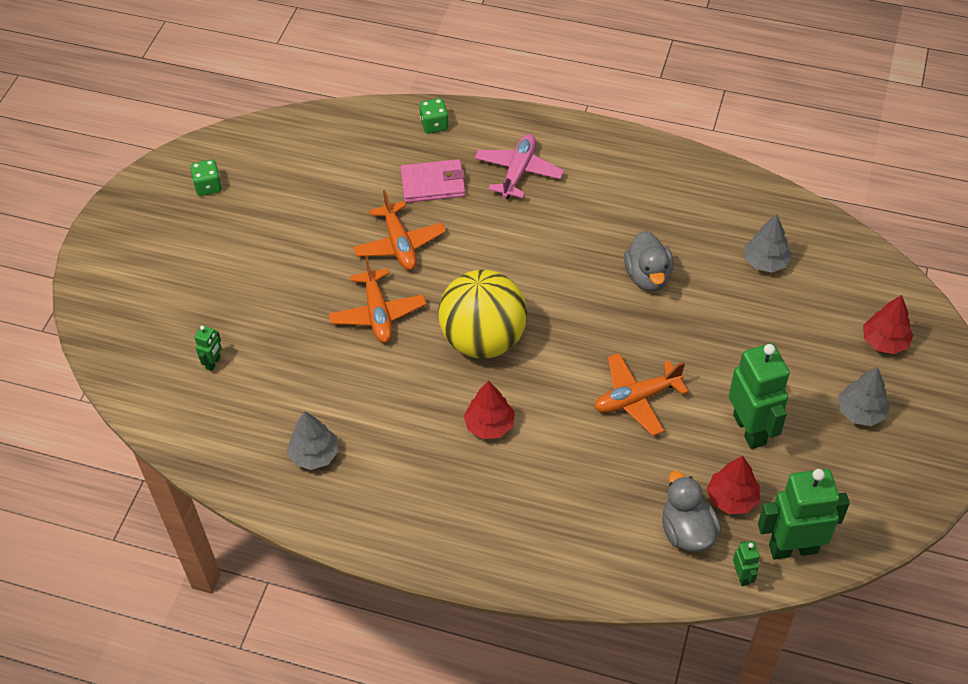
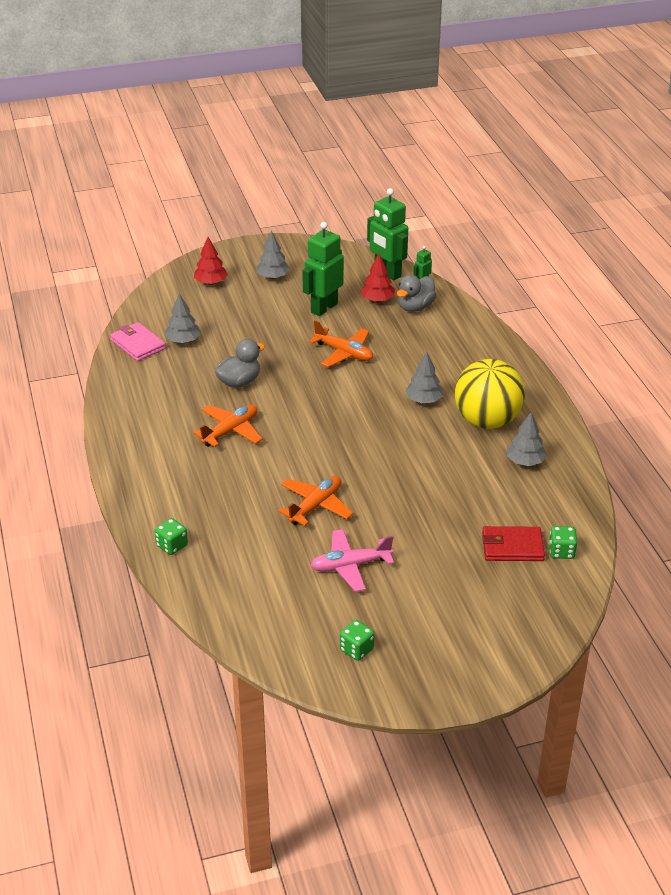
camera: 125 degrees left, 15 degrees down
green robot [195,325,222,371] -> red wallet [482,526,545,561]
orange plane [329,256,426,343] -> orange plane moved to [193,405,263,447]
pink wallet [400,159,466,203] -> pink wallet moved to [110,322,166,361]
yellow ball [439,270,527,359] -> yellow ball moved to [455,359,525,429]
red tree [464,381,515,439] -> grey tree [405,352,443,403]
pink plane [475,134,564,199] -> pink plane moved to [310,529,394,592]
none -> green dice [549,526,577,559]

